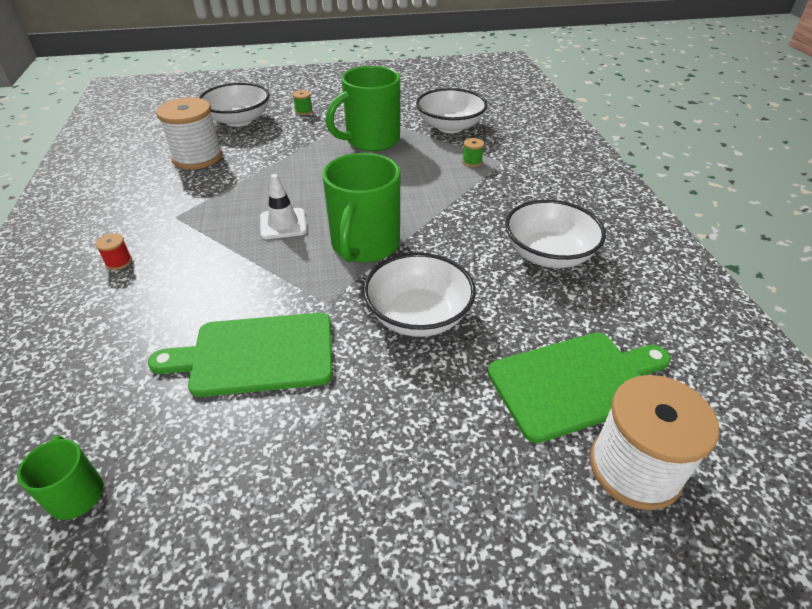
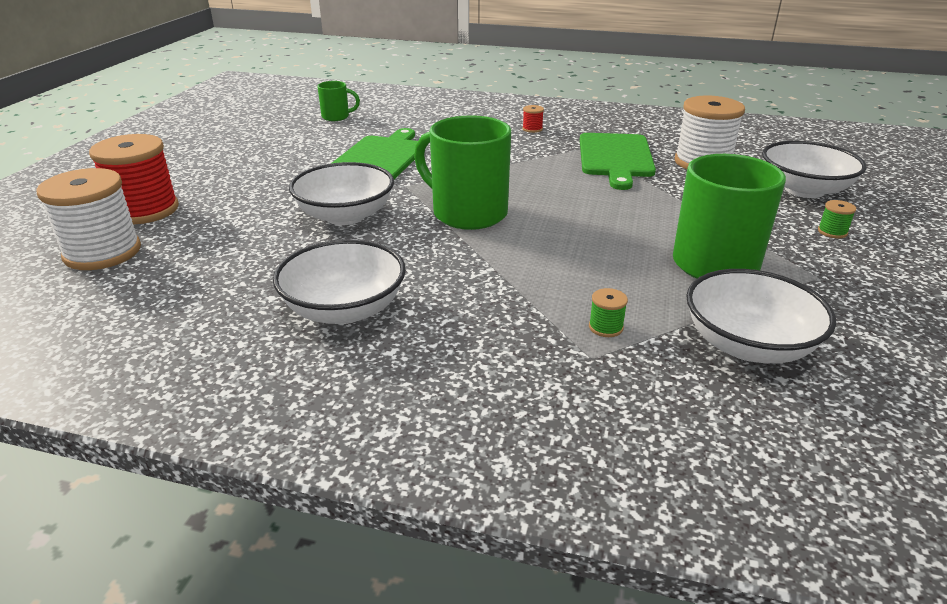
camera: 115 degrees right, 10 degrees down
white traffic cone [260,174,307,239] -> none
green cutting board [488,333,671,443] -> green cutting board moved to [580,133,656,190]
none -> red spool [89,134,179,224]

